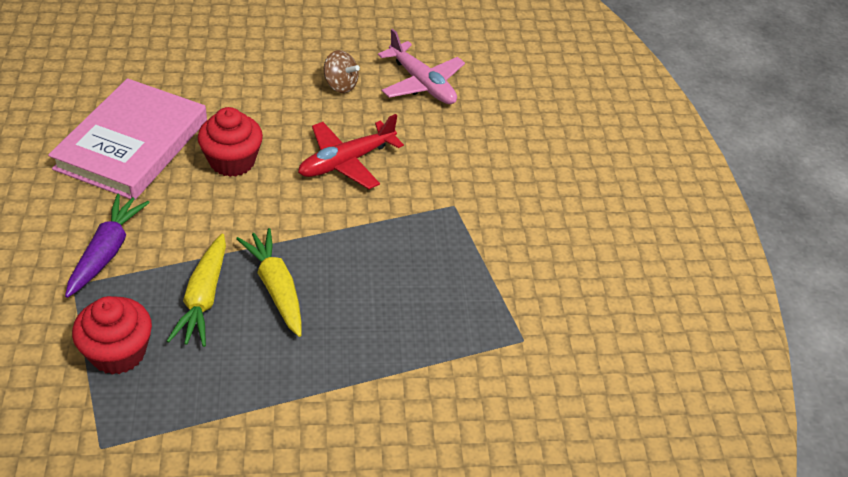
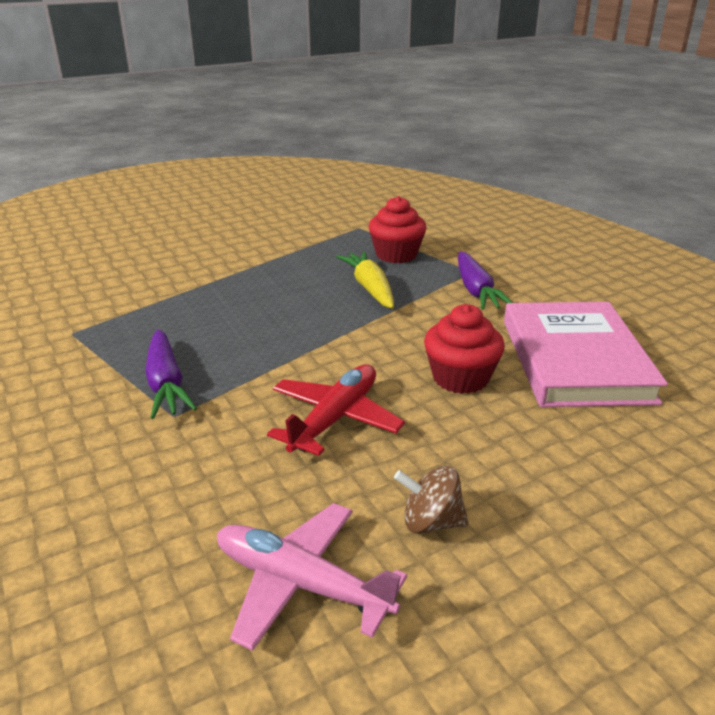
camera: 160 degrees right, 15 degrees down
yellow carrot [236,228,302,337] -> none
none -> purple carrot [145,329,197,419]

